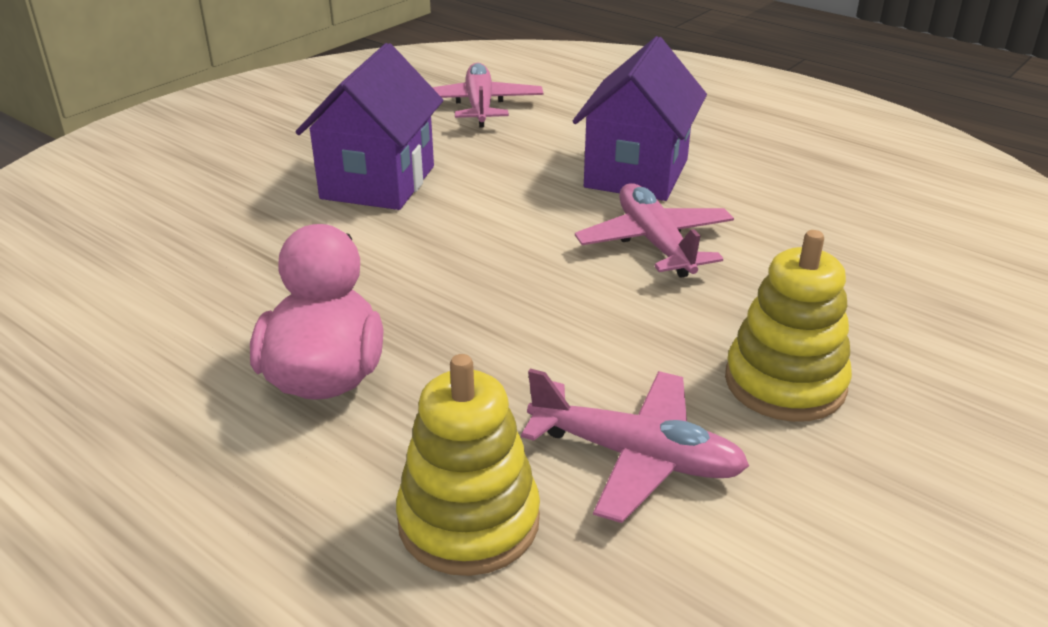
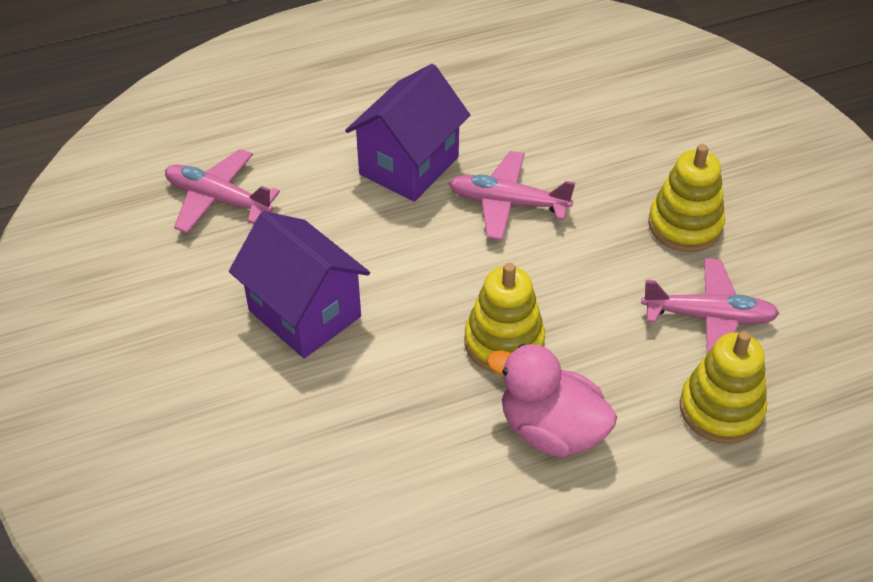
camera: 60 degrees left, 15 degrees up
pink plane [521,368,749,523] -> pink plane turned 45 degrees clockwise [641,258,780,353]
purple house [573,36,707,201] -> purple house turned 75 degrees clockwise [345,64,470,202]
none -> yellow stacking toy [464,263,545,373]

